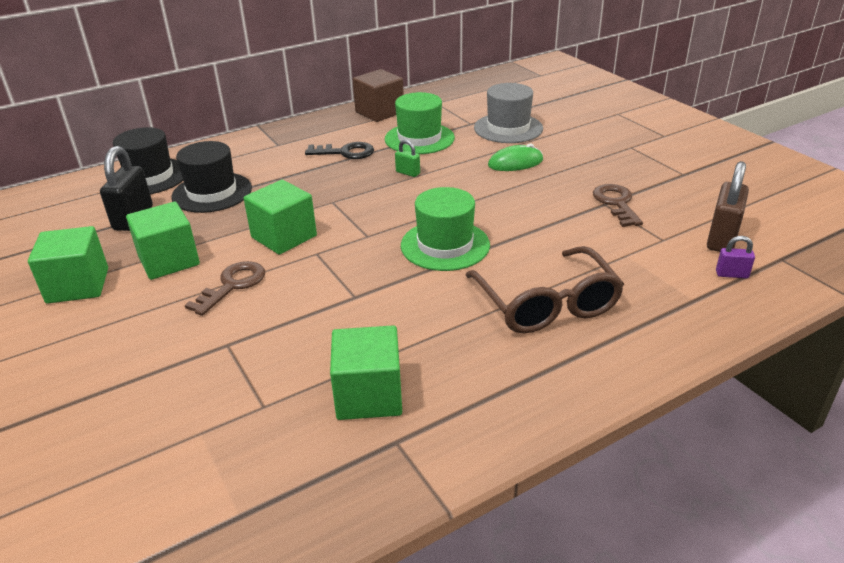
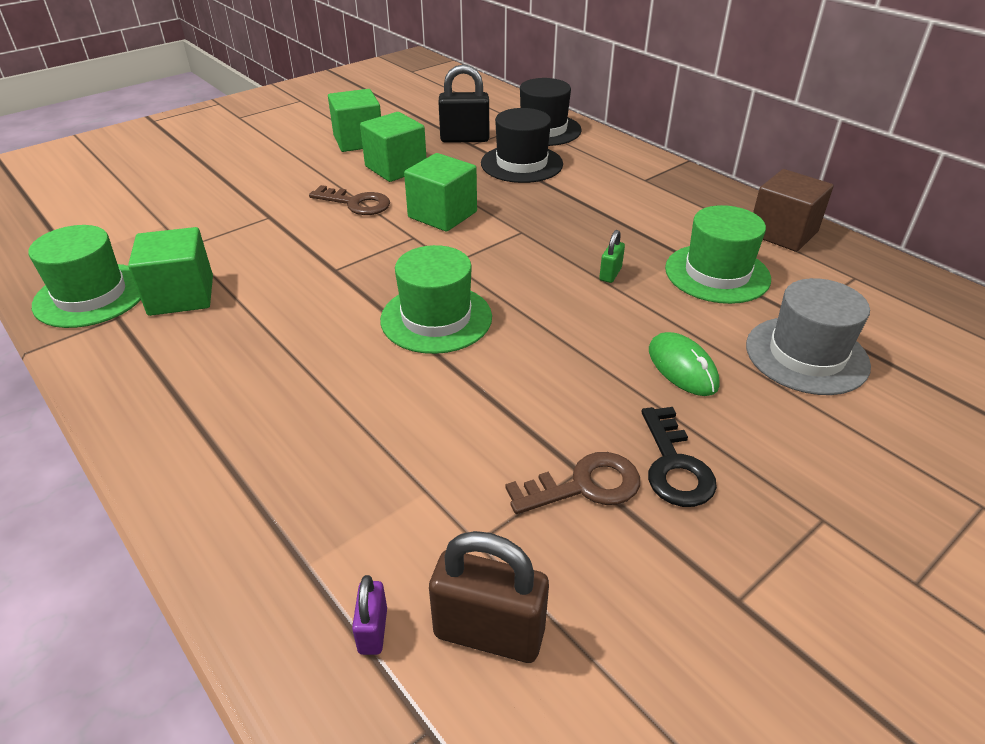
camera: 80 degrees right, 5 degrees up
black key [305,142,374,159] -> black key moved to [642,407,717,507]
brown glasses [465,246,624,334] -> none
none -> green hat [28,225,141,328]

